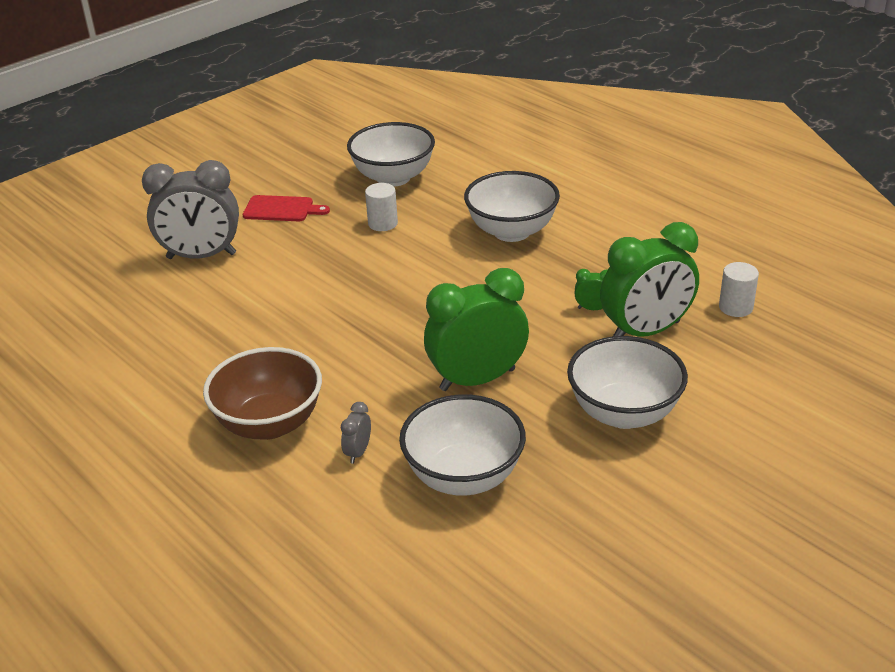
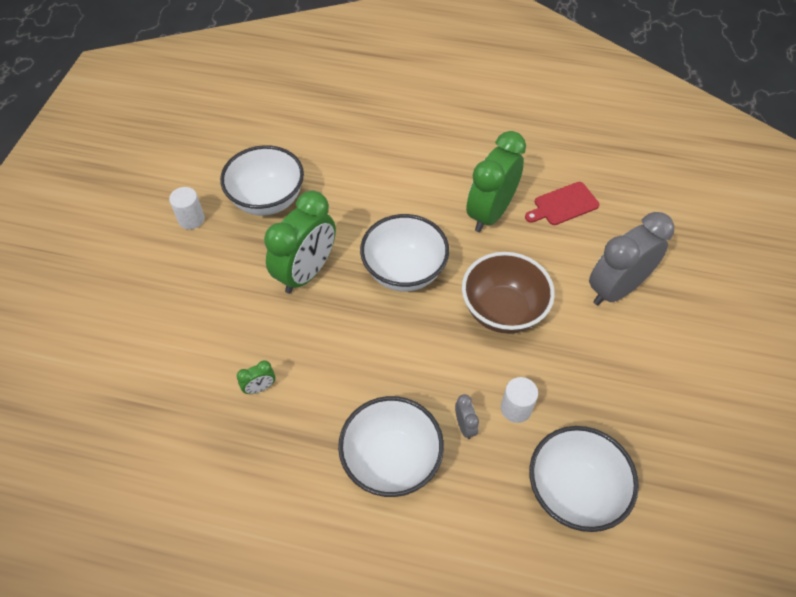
camera: 145 degrees right, 20 degrees up
brown bowl [203,347,322,440] -> brown bowl moved to [462,252,555,334]
red cutting board [243,195,330,221] -> red cutting board moved to [525,182,600,225]
grey clock [341,402,371,464] -> grey clock moved to [455,394,479,439]
white bowl [567,336,688,429] -> white bowl moved to [360,214,449,292]
green clock [600,222,699,337] -> green clock moved to [466,131,526,232]
white cylinder [719,262,759,317] -> white cylinder moved to [169,187,205,229]

